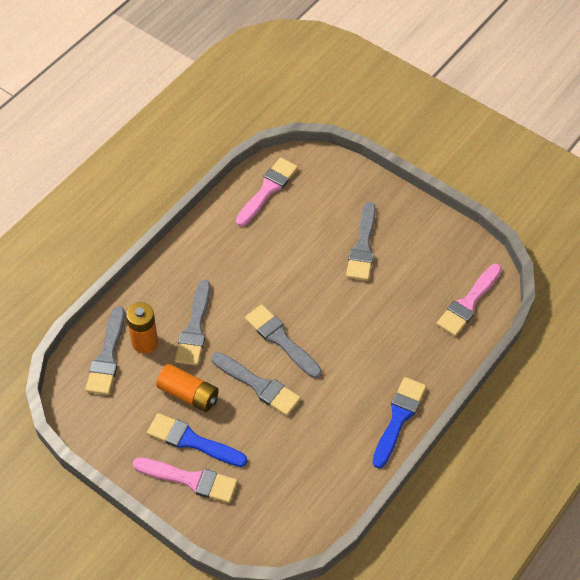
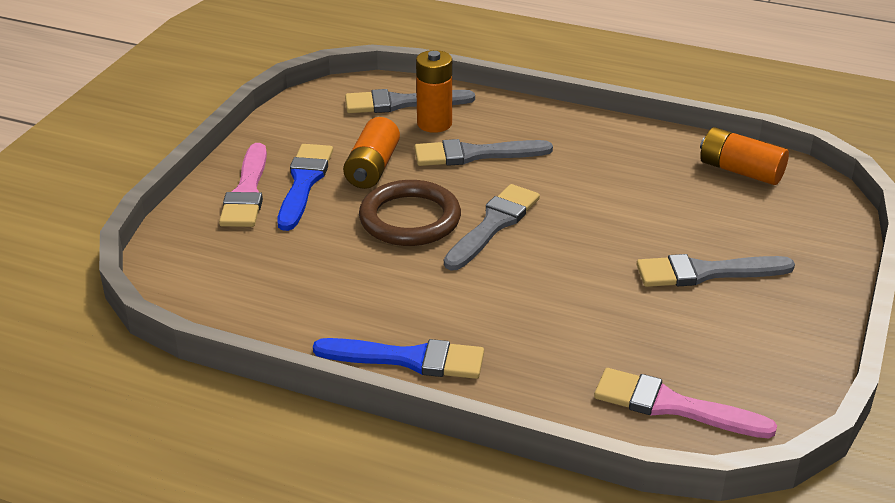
camera: 75 degrees right, 20 degrees down
grey brush [211,352,301,416] -> brown ring [359,180,461,246]
pink brush [236,158,298,227] -> orange battery [700,127,789,185]

